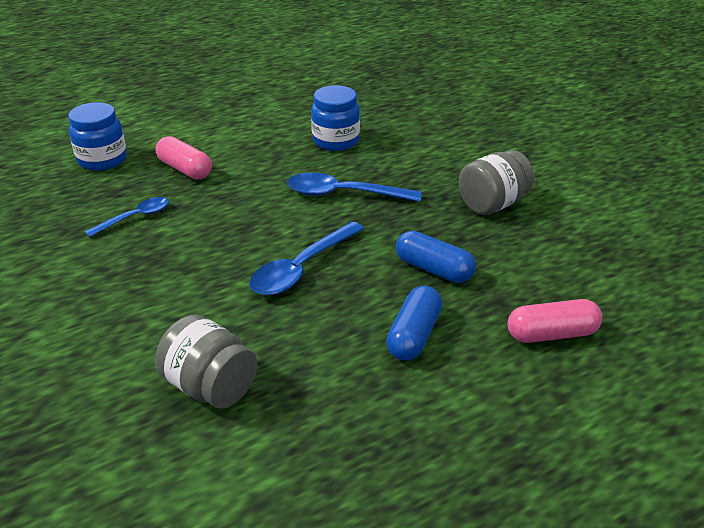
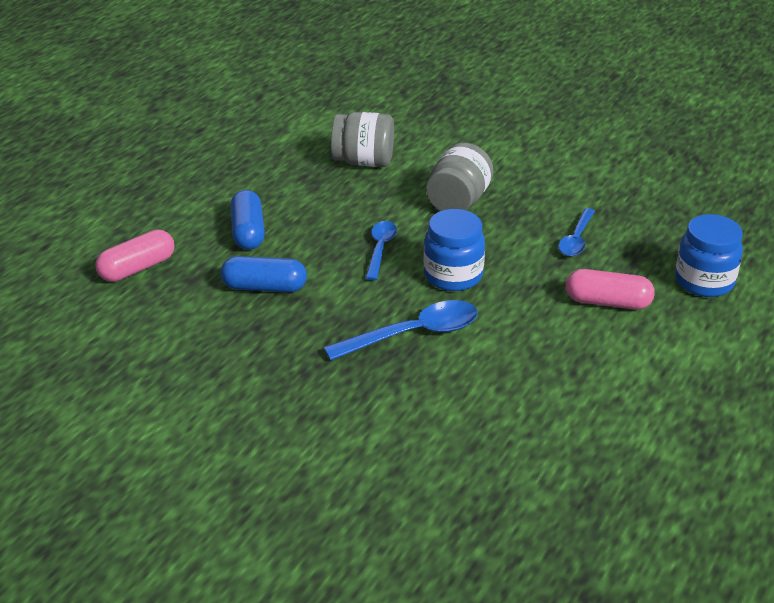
camera: 150 degrees right, 0 degrees up
blue spoon [249,221,364,295] -> blue spoon [366,221,397,280], size x0.63
blue jar [311,85,360,151] -> blue jar moved to [424,209,485,291]
grey jar [459,150,534,215] -> grey jar moved to [426,143,494,211]

